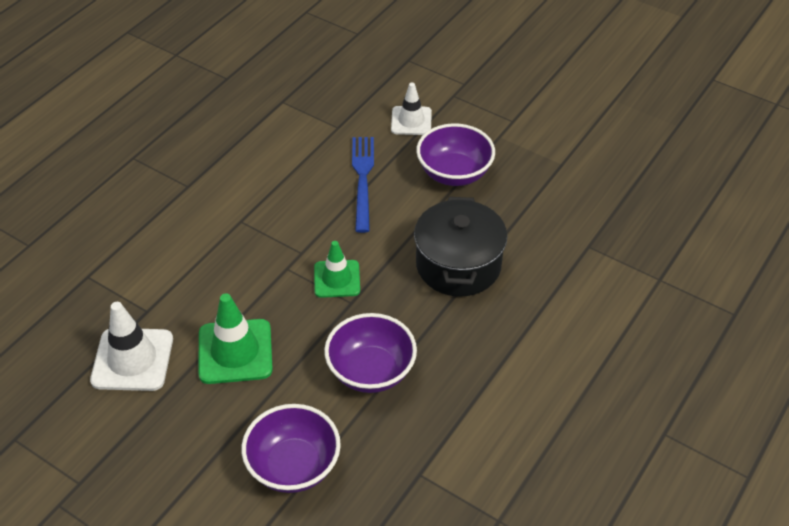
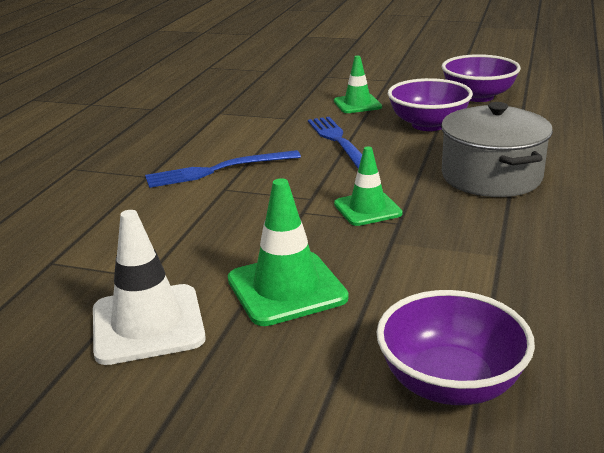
camera: 15 degrees left, 20 degrees down
purple bowl [324,313,417,393] -> purple bowl moved to [442,54,521,102]
white traffic cone [391,83,432,135] -> green traffic cone [334,56,382,113]
black pot [414,197,508,296] -> grey pot [441,102,553,197]
none -> blue fork [145,150,301,188]

